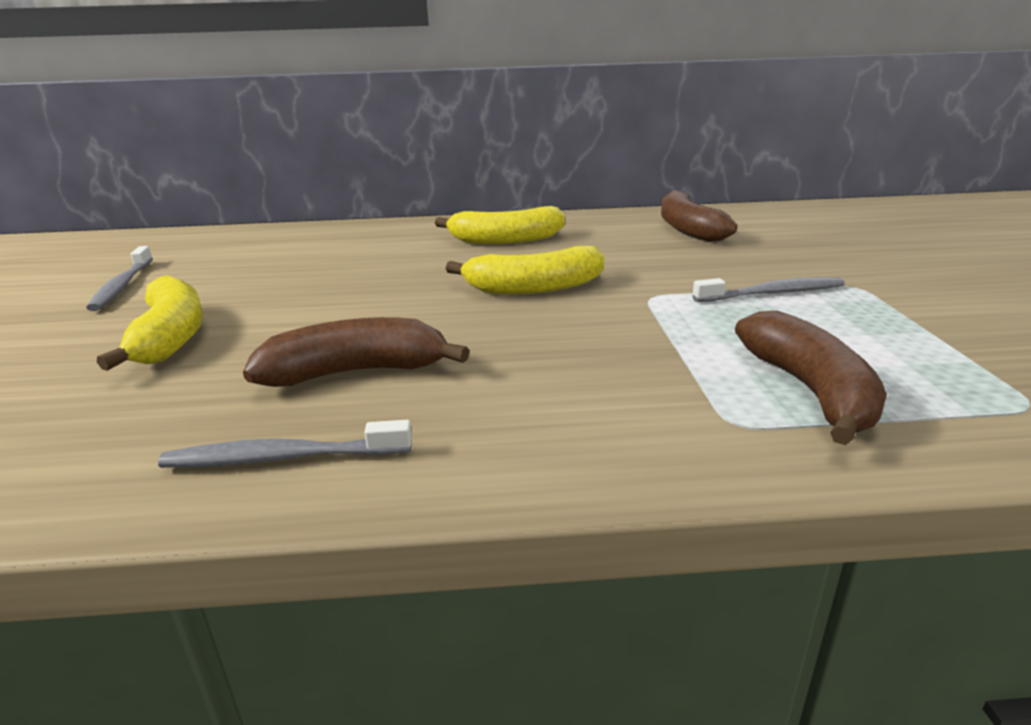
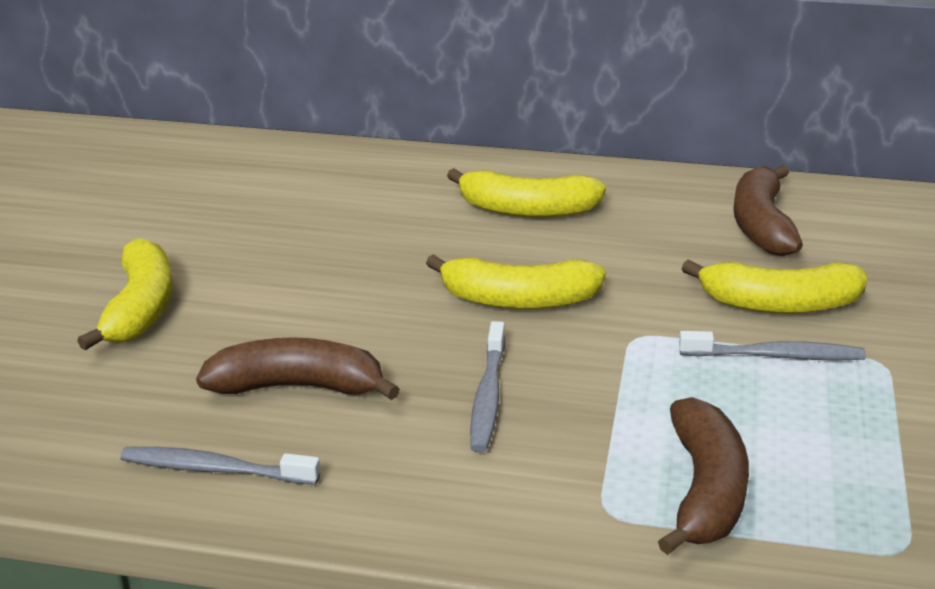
camera: 15 degrees right, 5 degrees up
grey toothbrush [86,246,153,311] -> grey toothbrush moved to [470,321,505,453]
none -> yellow banana [681,260,867,314]

